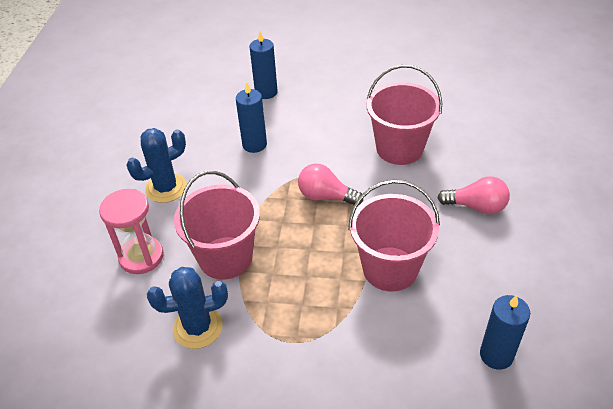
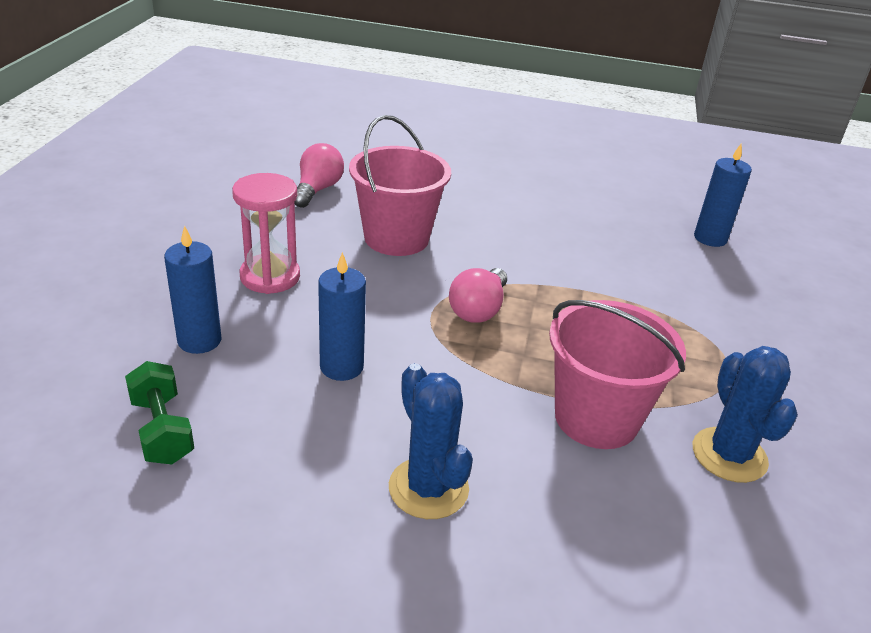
camera: 90 degrees left, 10 degrees down
pink hourglass [99,189,164,274] -> pink hourglass moved to [232,173,300,294]
pink bucket [348,180,440,292] -> none
pink light bulb [437,176,510,214] -> pink light bulb moved to [295,143,344,208]
none -> green dumbbell [125,361,194,464]

